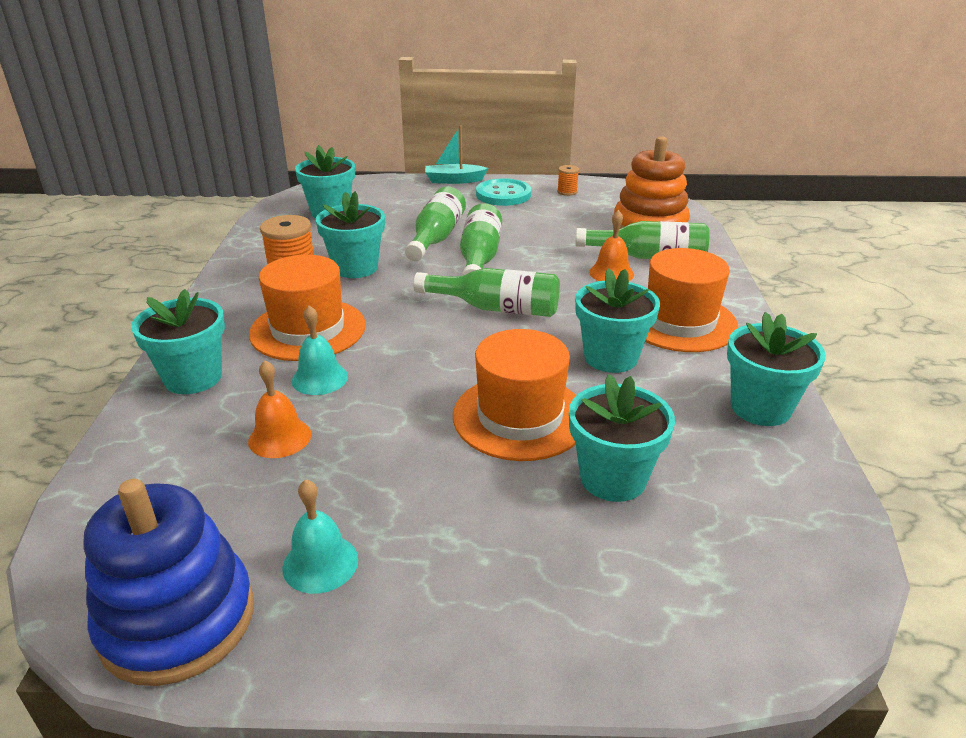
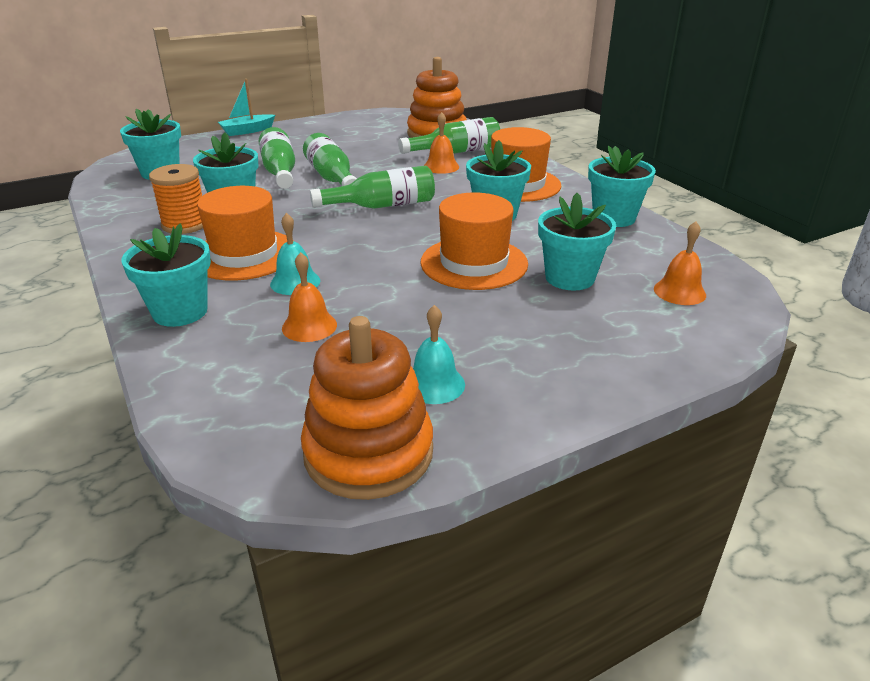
camera: 30 degrees left, 0 degrees up
blue stacking toy [84,479,254,686] -> orange stacking toy [301,316,433,500]
turquoise button [476,178,531,206] -> none
orange spool [557,165,579,196] -> none
none -> orange bell [654,222,706,305]

